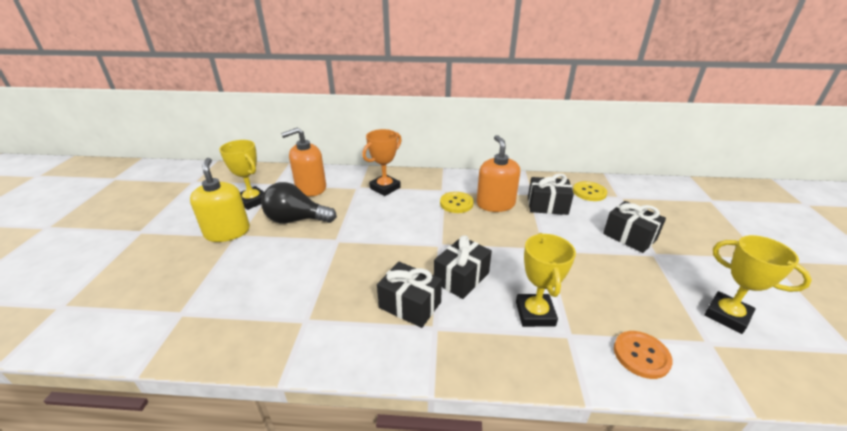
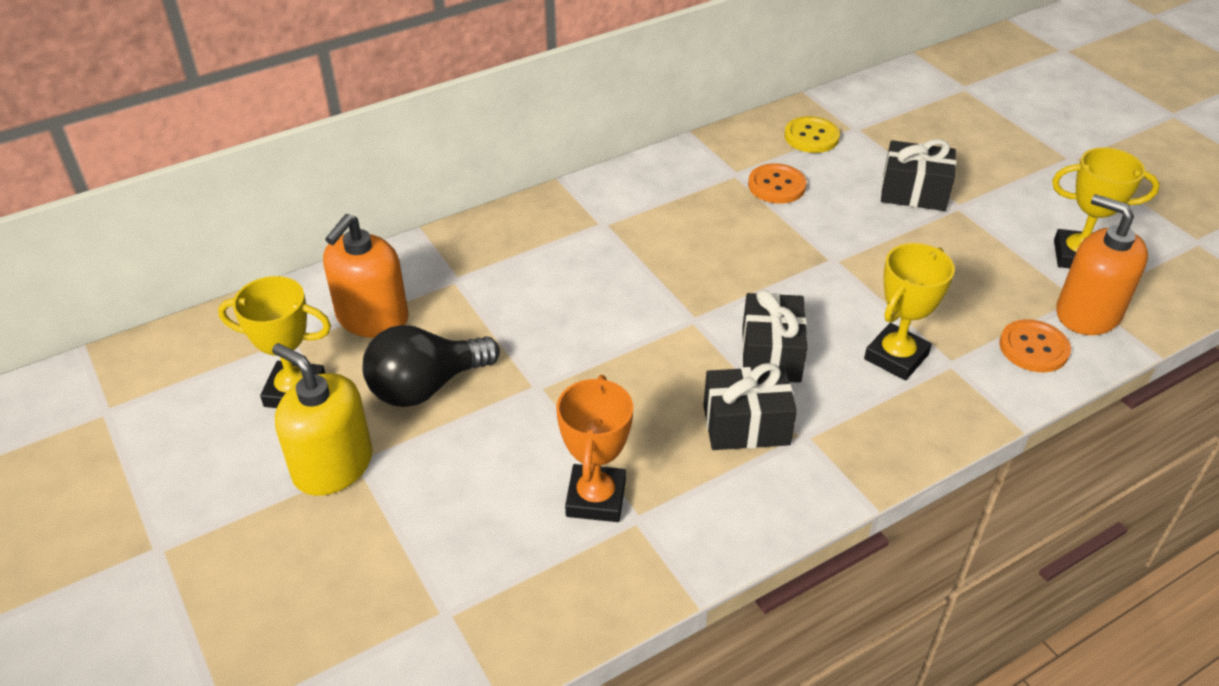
camera: 35 degrees left, 10 degrees up
orange trophy [362,129,402,196] -> orange trophy moved to [556,375,633,522]
yellow button [440,192,474,213] -> none
orange soap dispenser [477,135,520,212] -> orange soap dispenser moved to [1056,194,1148,335]
yellow trophy [516,233,576,327] -> yellow trophy turned 75 degrees clockwise [864,243,955,380]
black gift [528,173,574,215] -> orange button [748,163,807,204]

